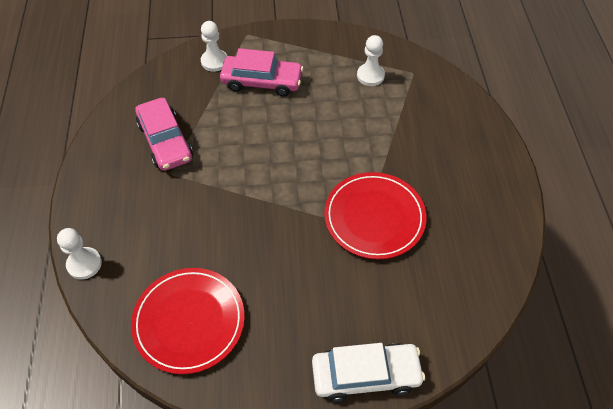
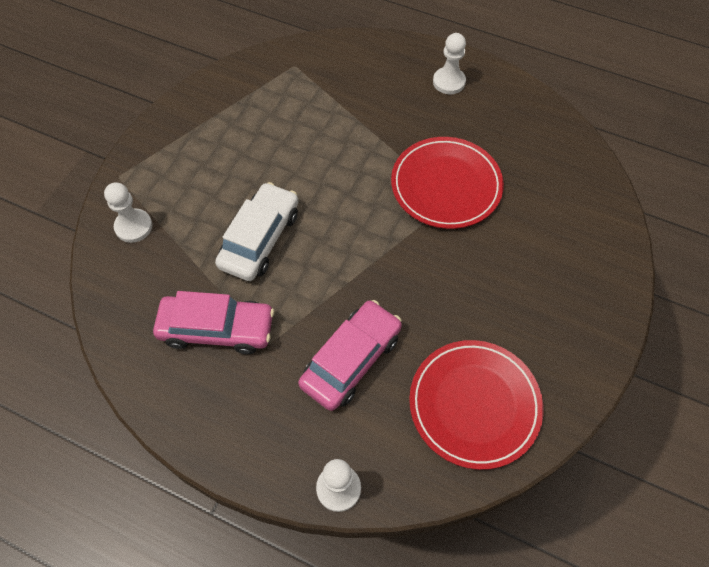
camera: 60 degrees left, 5 degrees up
pink car [220,48,303,97] -> pink car moved to [298,300,402,411]
white car [312,343,425,402] -> white car moved to [215,182,298,281]
white pawn [357,35,385,86] -> white pawn moved to [433,33,466,94]

